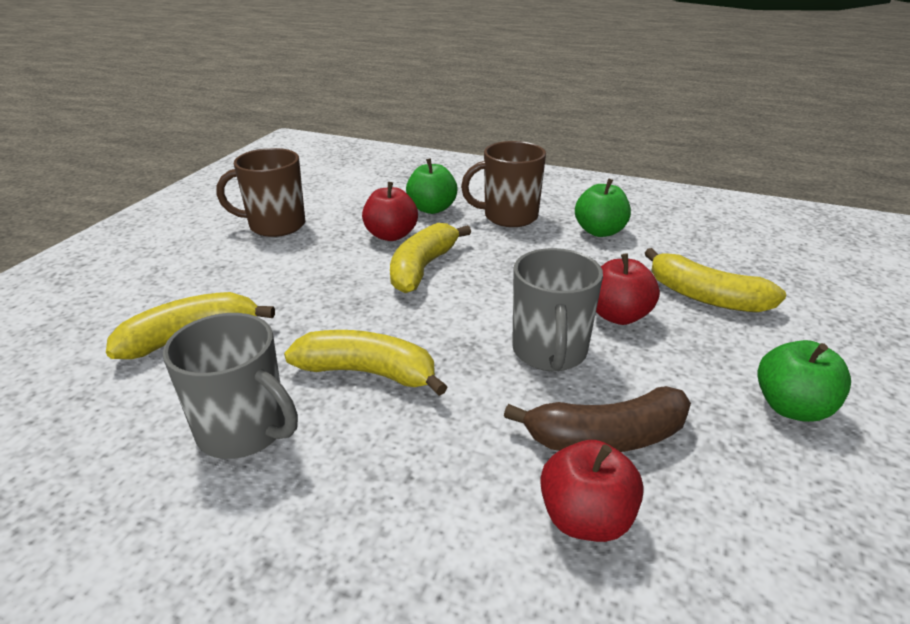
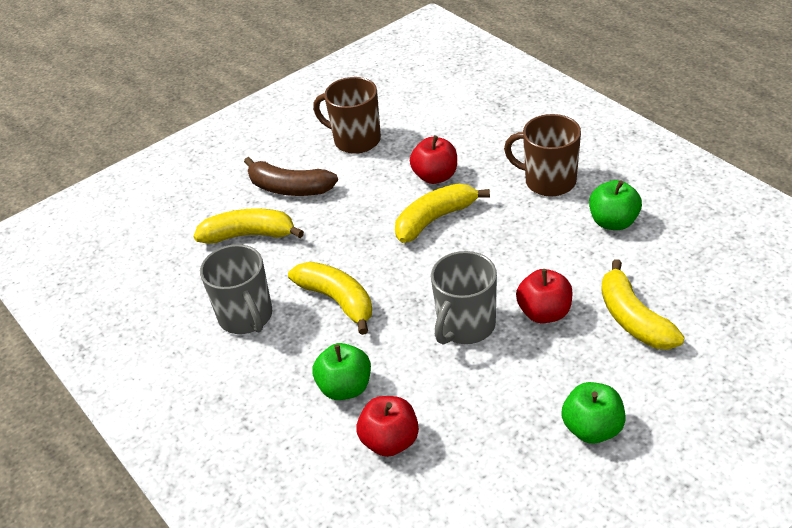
camera: 35 degrees right, 10 degrees up
green apple [406,158,458,214] -> green apple moved to [312,343,371,400]
brown banana [504,386,691,452] -> brown banana moved to [244,157,338,196]

